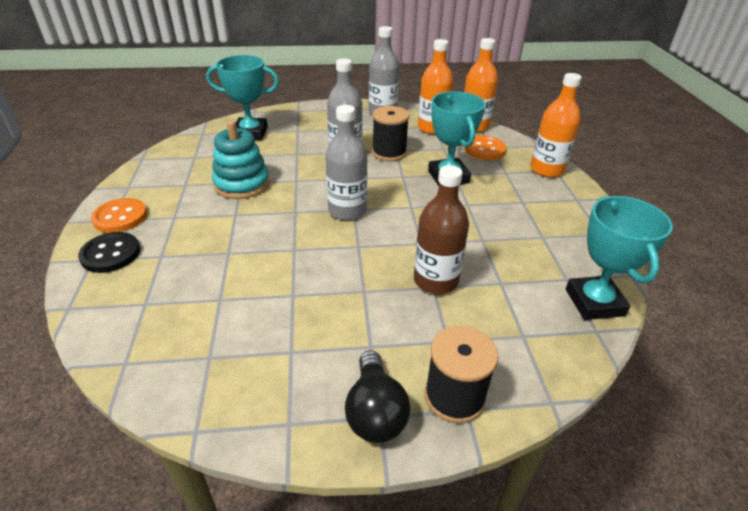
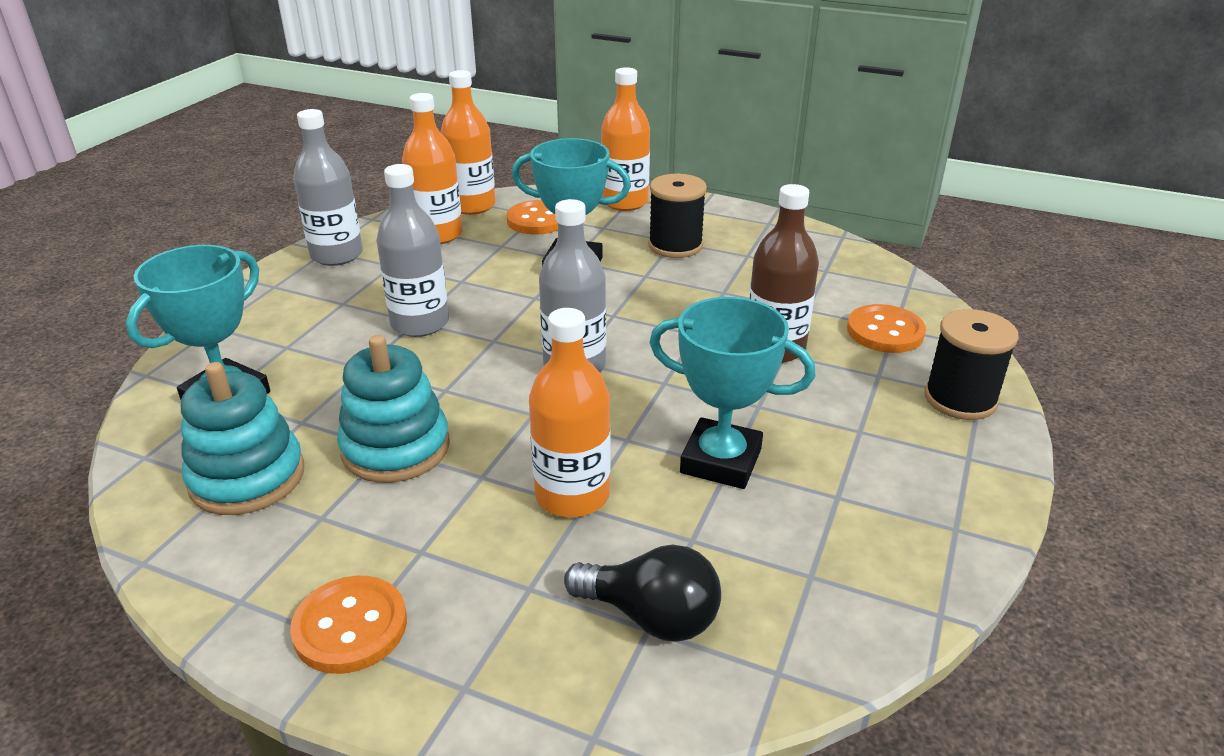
camera: 60 degrees left, 5 degrees down
black button [78,232,140,273] -> none
black light bulb [345,350,411,443] -> black light bulb moved to [564,544,721,642]
black spool [372,106,410,161] -> black spool moved to [648,174,707,258]
turquoise trophy [566,196,673,320] -> turquoise trophy moved to [649,297,815,489]
none -> turquoise stacking toy [181,362,304,515]
none -> orange bottle [529,308,610,518]
none -> orange button [847,304,926,353]

